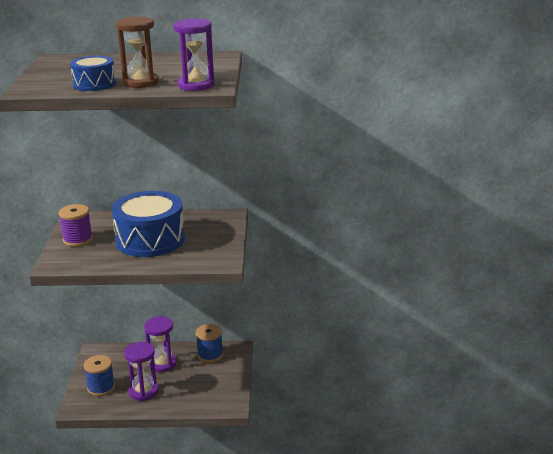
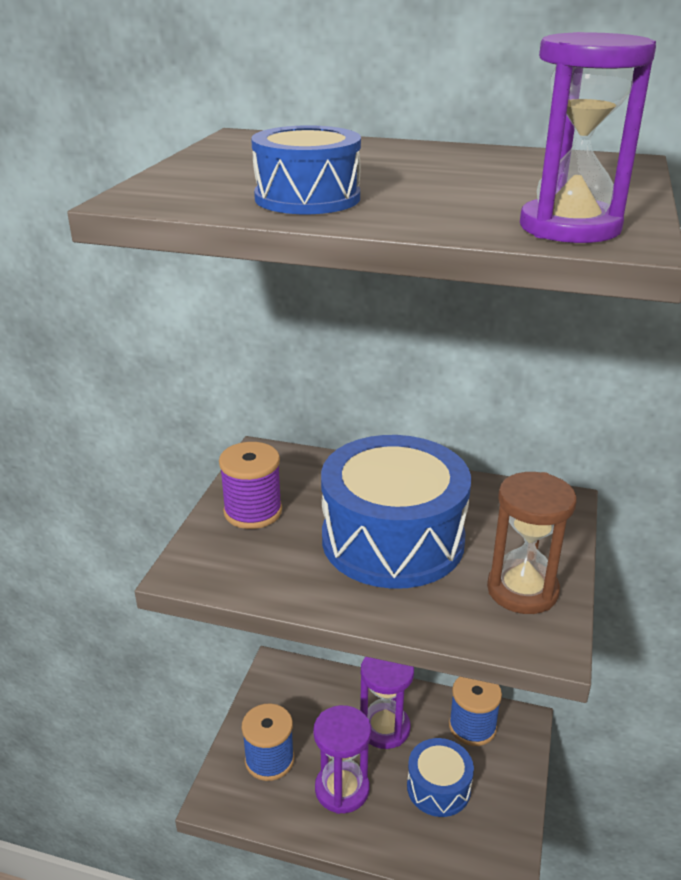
camera: 15 degrees right, 5 degrees up
brown hourglass [116,16,159,88] -> brown hourglass moved to [487,472,577,614]
none -> blue drum [407,738,474,817]

